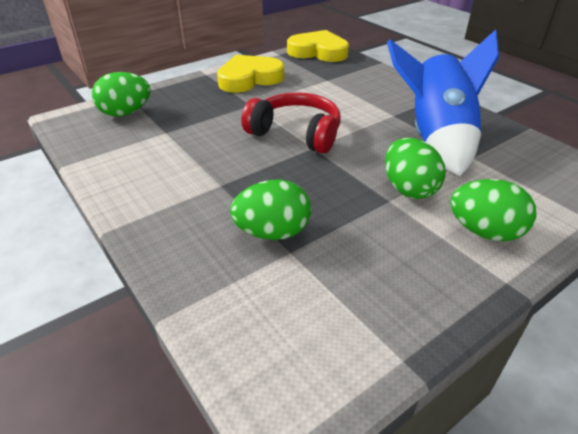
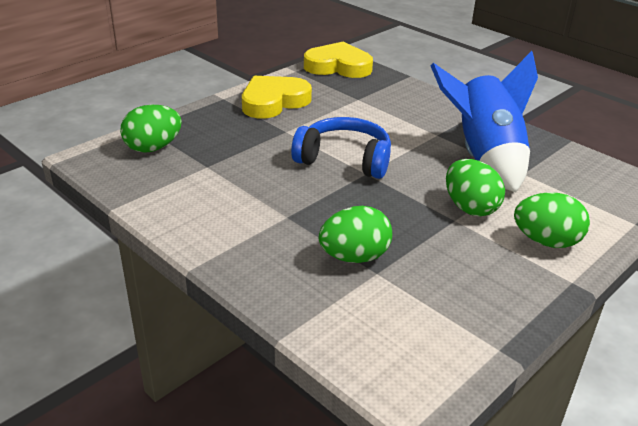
camera: 10 degrees left, 5 degrees down
red headphones [242,92,341,154] -> blue headphones [291,117,391,179]

